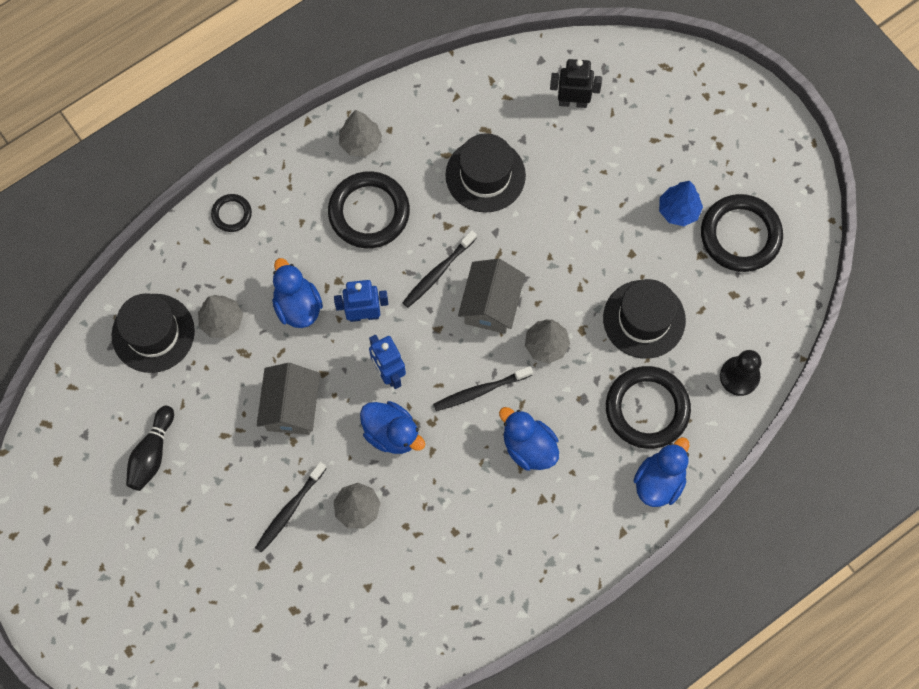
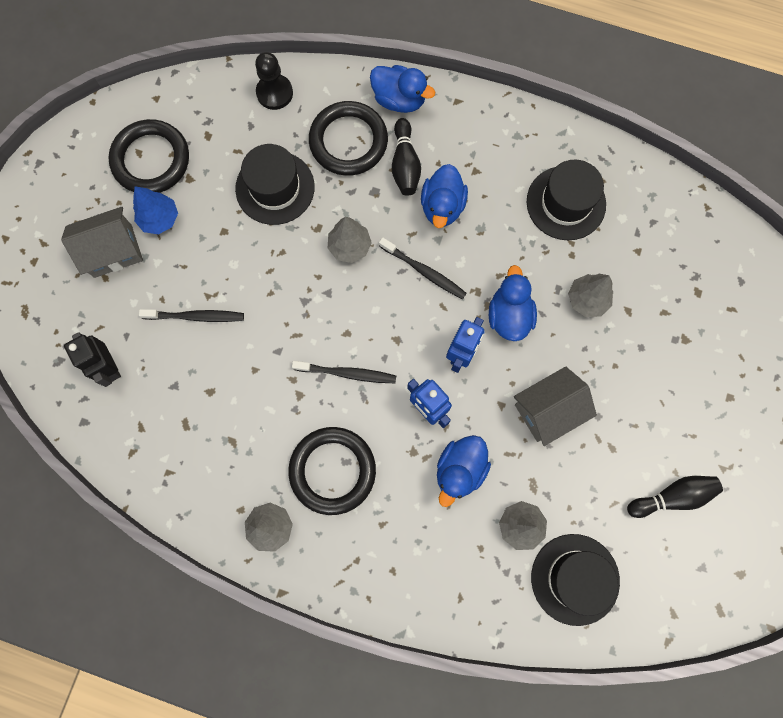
camera: 125 degrees left, 5 degrees up
black ring [211,194,252,232] -> none
black toothbrush [255,462,327,553] -> black toothbrush moved to [139,309,244,322]
black hat [446,133,526,212] -> black hat moved to [527,160,606,240]
grey house [458,259,525,334] -> grey house moved to [61,207,143,278]
blue duck [633,437,690,507] -> blue duck turned 150 degrees counterclockwise [370,65,435,113]
none -> black bowling pin [392,118,421,196]

